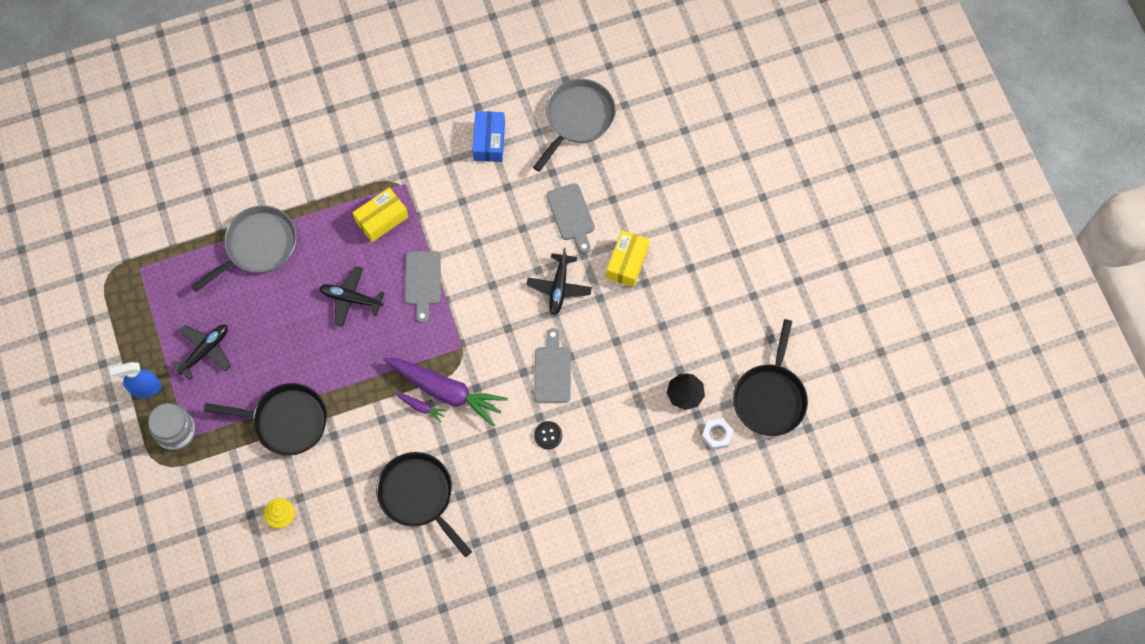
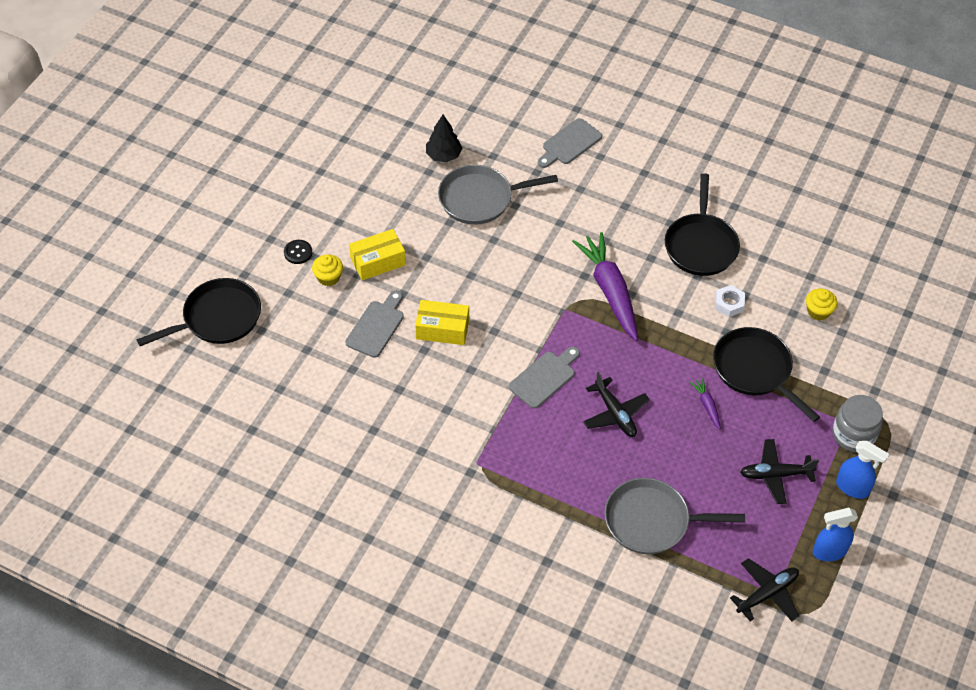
camera: 135 degrees left, 15 degrees down
yellow box [353,187,408,242] -> yellow box moved to [415,300,469,345]
purple carrot [394,392,447,422] -> purple carrot moved to [690,378,721,430]
blue box [472,111,505,162] -> none
black plane [526,248,592,315] -> black plane moved to [730,558,799,621]
grey pan [533,79,616,172] -> grey pan moved to [438,165,558,225]
grey cutting board [534,328,571,403] -> grey cutting board moved to [538,118,602,168]
black button [534,421,562,449] -> black button moved to [284,240,312,264]
white nut [702,418,734,450] -> white nut moved to [715,285,745,317]
black pan [733,319,808,436] -> black pan moved to [137,278,261,346]
none -> yellow cupcake [312,254,343,286]
none -> blue spray bottle [813,508,858,561]

